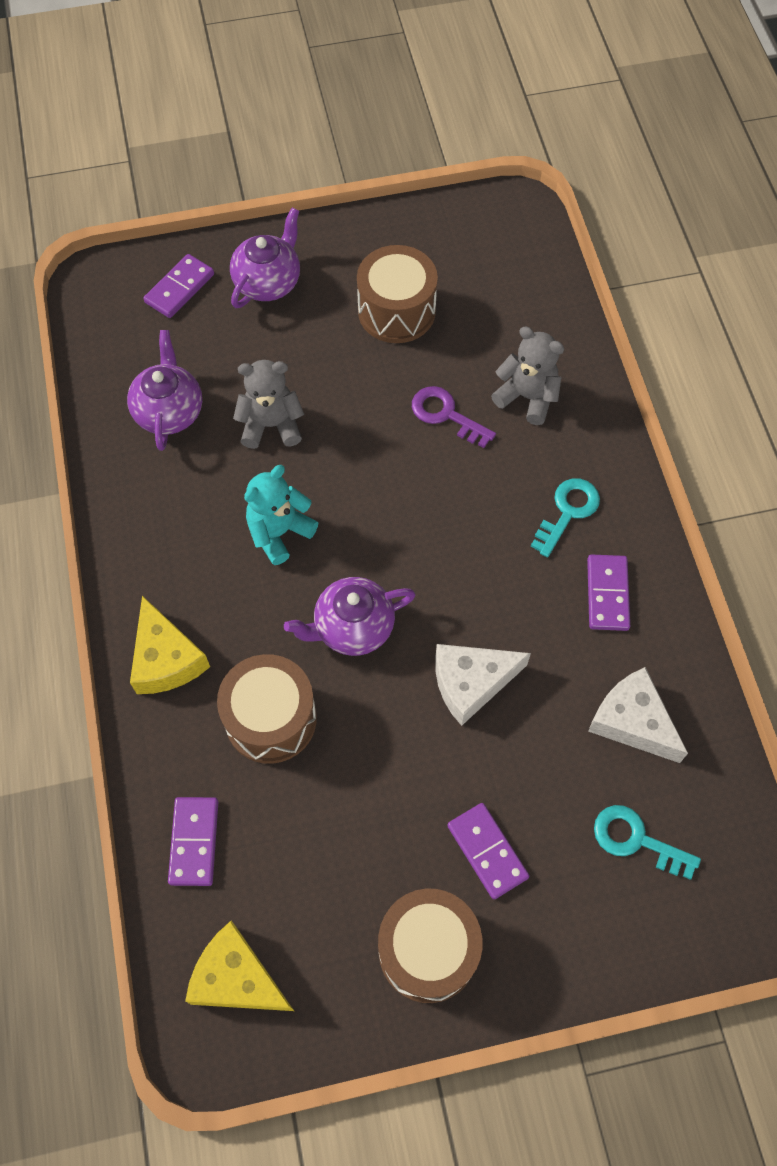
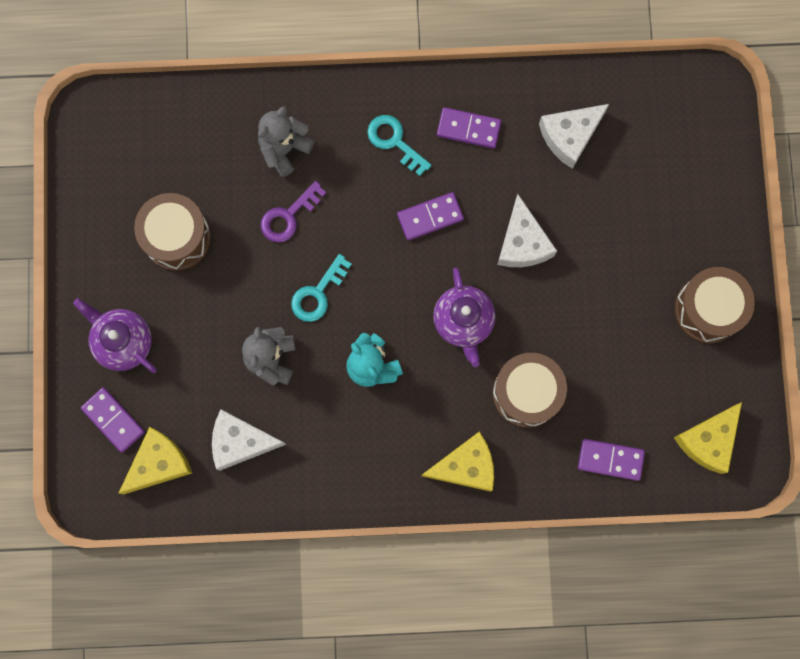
camera: 80 degrees left, 15 degrees up
purple teapot [127,330,202,451] -> white cheese [212,409,286,471]
purple domino [447,803,529,899] -> purple domino moved to [397,192,464,241]
turquoise key [594,805,701,880] -> turquoise key moved to [291,254,352,322]
none -> yellow cheese [118,427,192,494]

